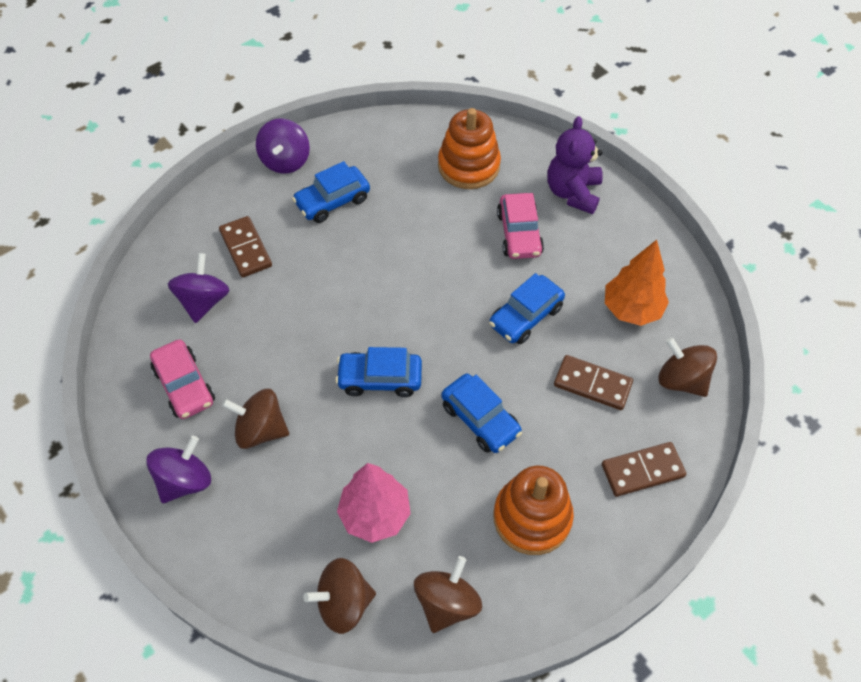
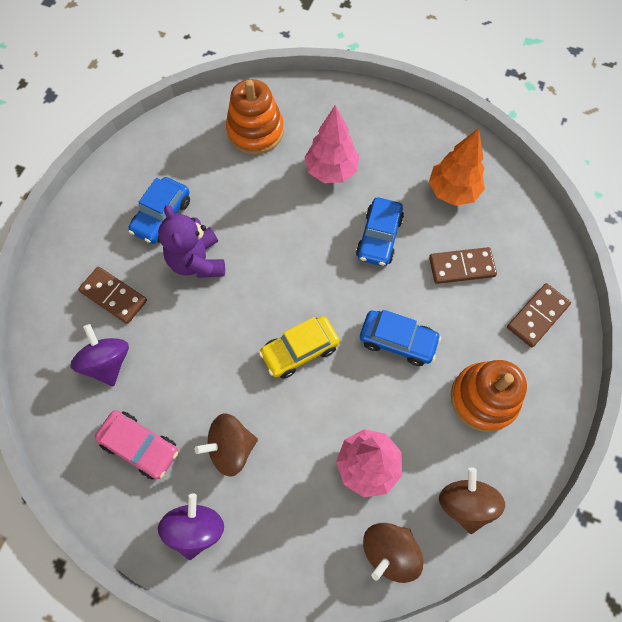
camera: 30 degrees left, 10 degrees up
purple spinning top [256,118,310,174] -> none
blue car [335,347,422,397] -> yellow car [259,316,340,379]
pink car [497,193,544,259] -> pink tree [304,105,359,183]
purple teddy bear [547,116,603,214] -> purple teddy bear moved to [158,205,225,278]
brown spinning top [658,337,717,397] -> none

